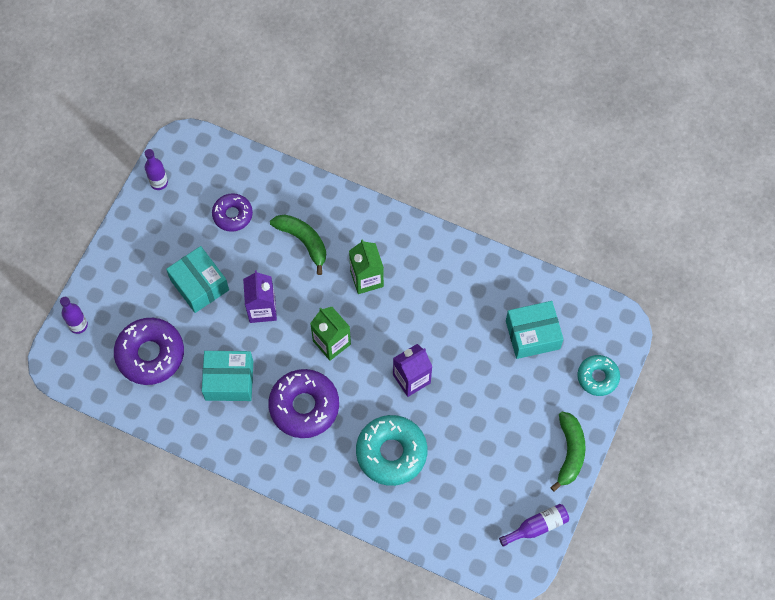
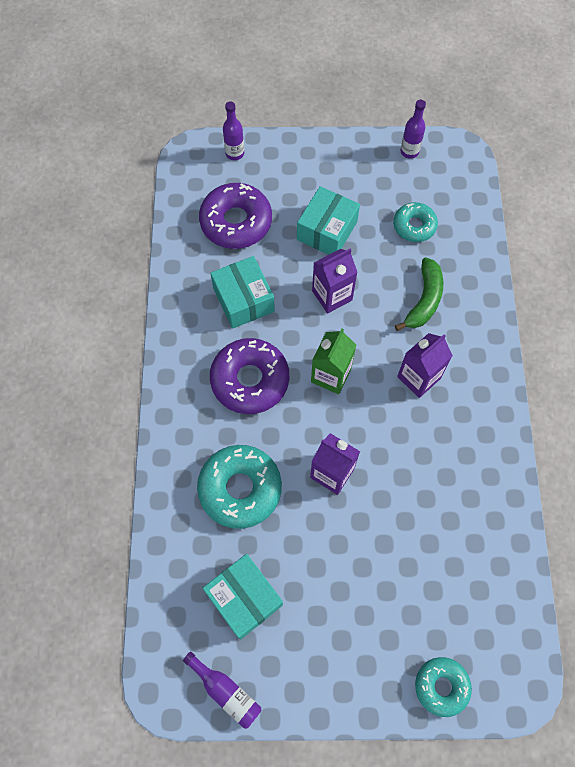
camera: 65 degrees right, 0 degrees up
purple donut [212,193,253,232] -> turquoise donut [393,202,438,242]
green carton [349,239,384,294] -> purple carton [397,333,453,398]
turquoise box [506,301,564,359] -> turquoise box moved to [203,554,283,640]
green banana [550,412,586,492] -> none

